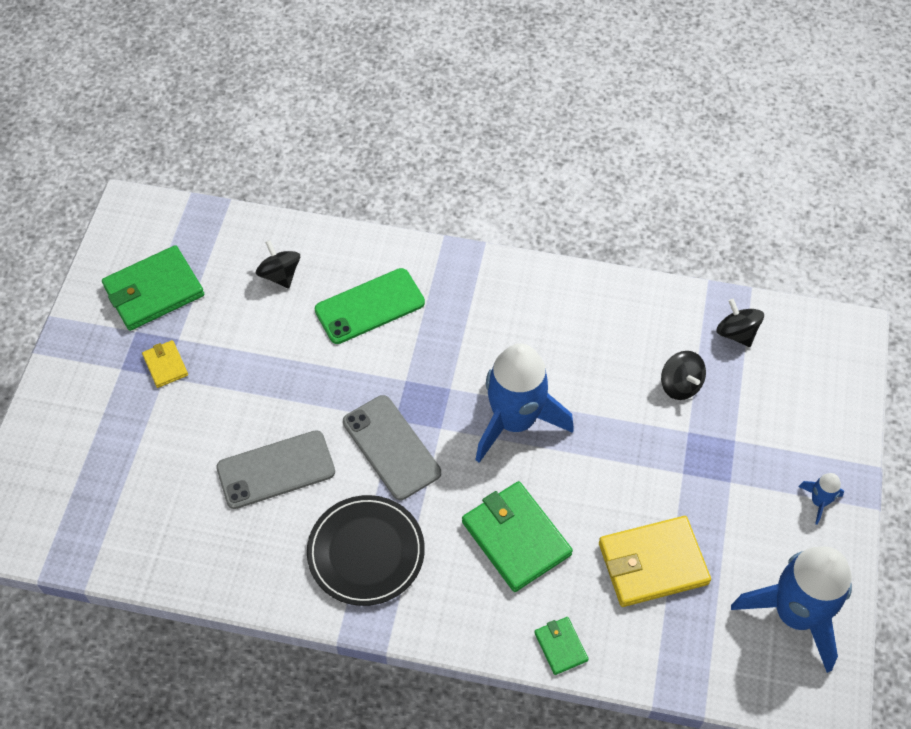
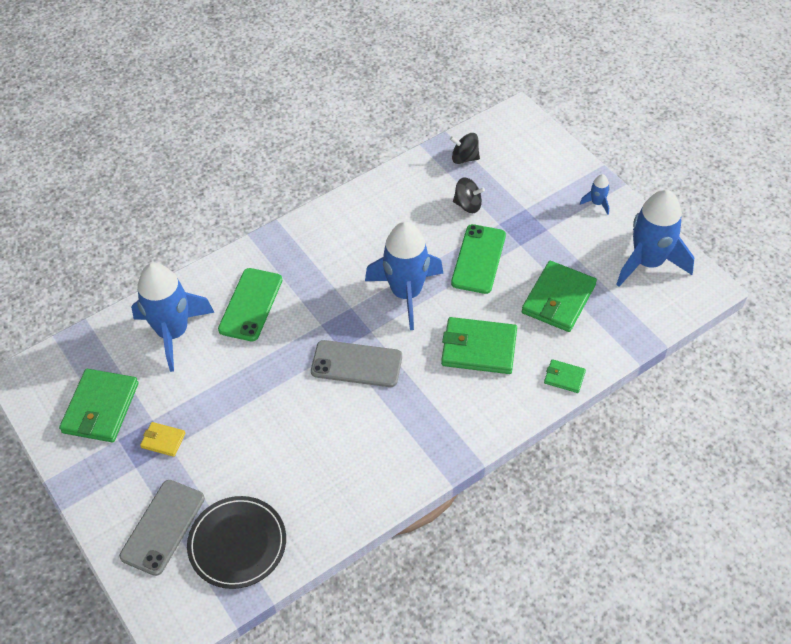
camera: 45 degrees left, 5 degrees down
grey phone [216,430,335,509] -> grey phone moved to [119,480,205,576]
black spinning top [256,240,300,289] -> blue rocket [131,263,215,372]
black plate [307,495,425,606] -> black plate moved to [187,496,286,589]
yellow wallet [599,516,711,607] -> green wallet [522,261,597,332]
none -> green phone [451,224,506,294]

